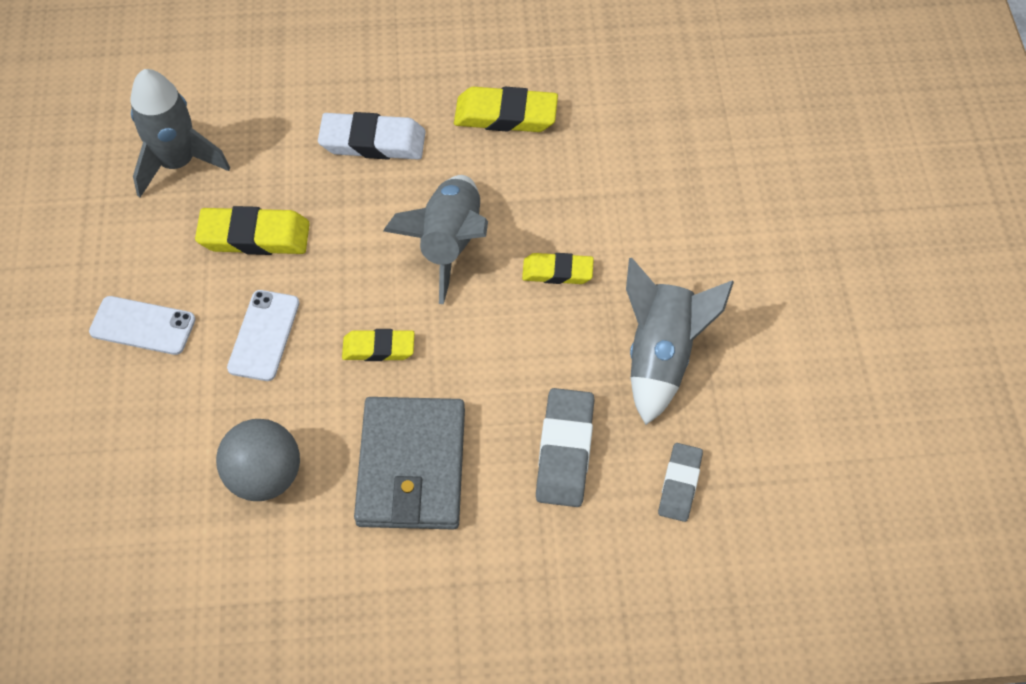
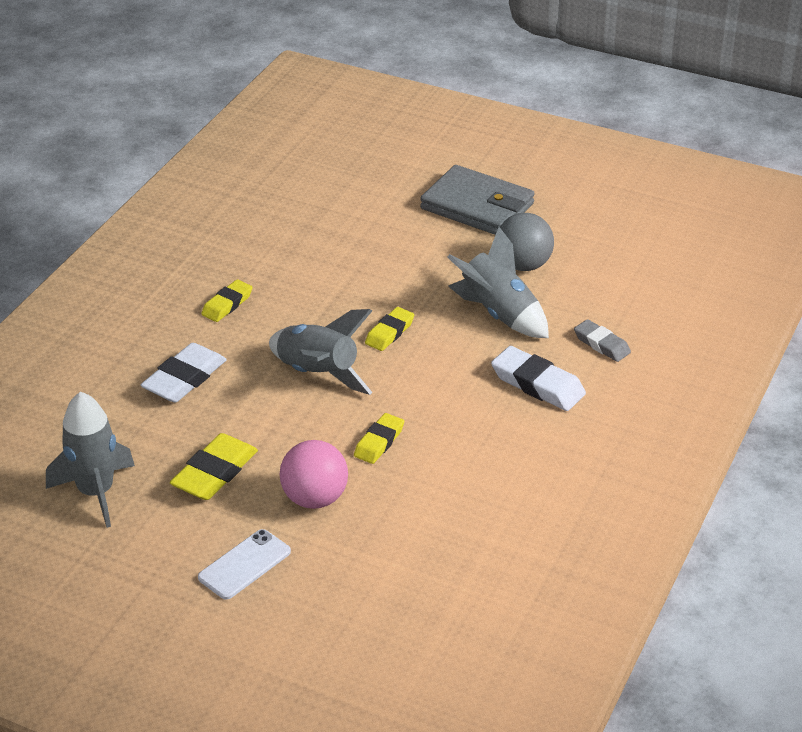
camera: 60 degrees left, 20 degrees down
grey ball [216,419,300,501] -> grey ball moved to [500,213,554,271]
white phone [227,290,299,381] -> pink ball [280,440,348,509]
grey wallet [354,397,465,530] -> grey wallet moved to [420,165,535,235]
yellow eraser [454,87,558,132] -> yellow eraser [201,280,253,322], size x0.64
grey eraser [536,388,595,507] -> white eraser [491,346,586,411]

